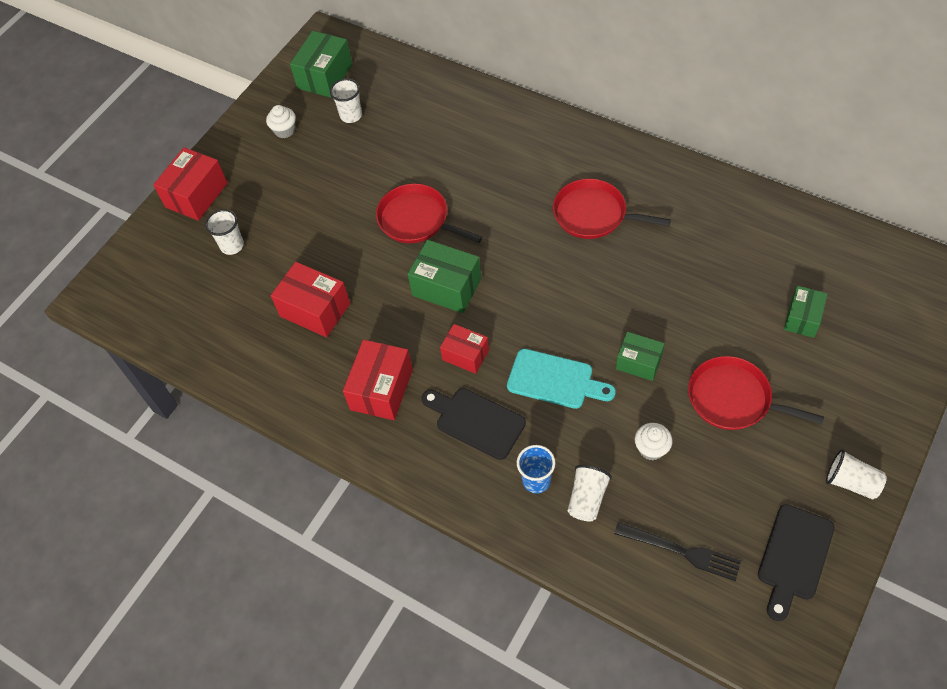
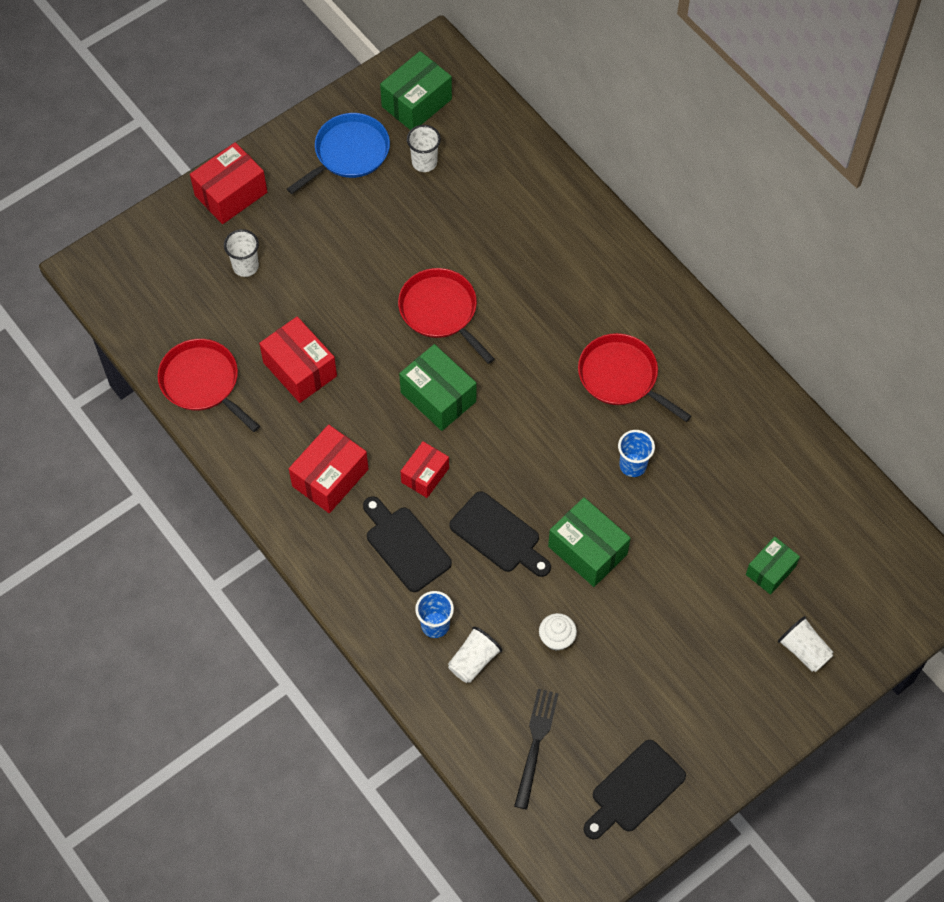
camera: 15 degrees right, 5 degrees up
white cupcake [266,105,296,138] -> blue pan [287,113,390,194]
red box [440,324,489,374] -> red box turned 75 degrees clockwise [400,441,449,498]
turquoise cutting board [507,349,616,409] -> black cutting board [450,491,551,577]
black fork [614,522,741,581] -> black fork turned 120 degrees counterclockwise [514,689,559,809]
green box [616,332,665,381] -> green box [548,497,631,587], size x1.55
red pan [688,356,824,430] -> red pan moved to [157,339,260,432]
white cup [826,449,887,500] -> white cup moved to [778,616,833,672]
none -> blue cup [618,430,655,477]

